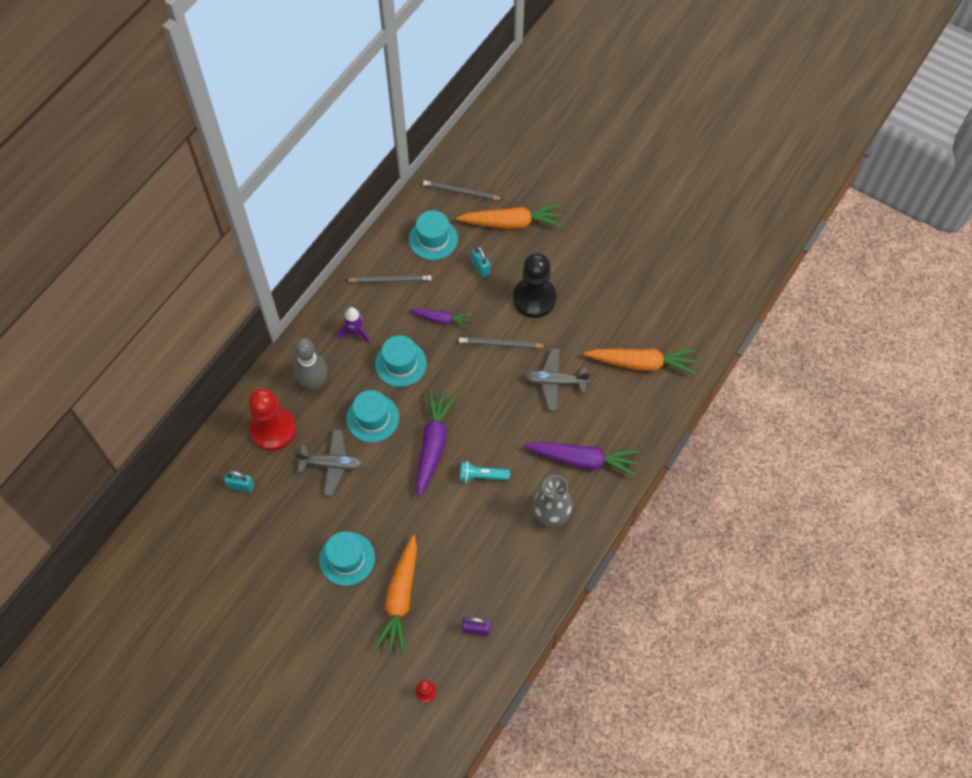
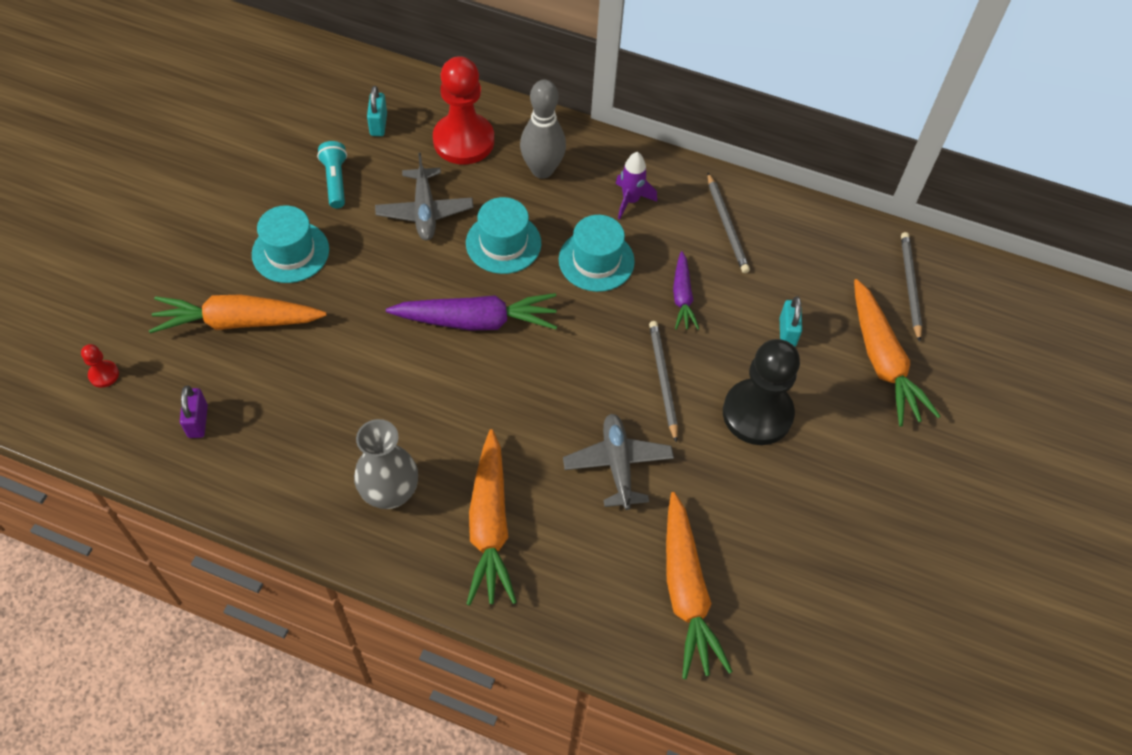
camera: 75 degrees right, 5 degrees down
turquoise hat [409,210,458,260] -> none
turquoise flashlight [460,461,510,483] -> turquoise flashlight moved to [317,141,347,208]
turquoise padlock [471,246,490,277] -> turquoise padlock turned 45 degrees counterclockwise [780,296,802,347]
purple carrot [523,442,640,477] -> orange carrot [467,429,517,606]

